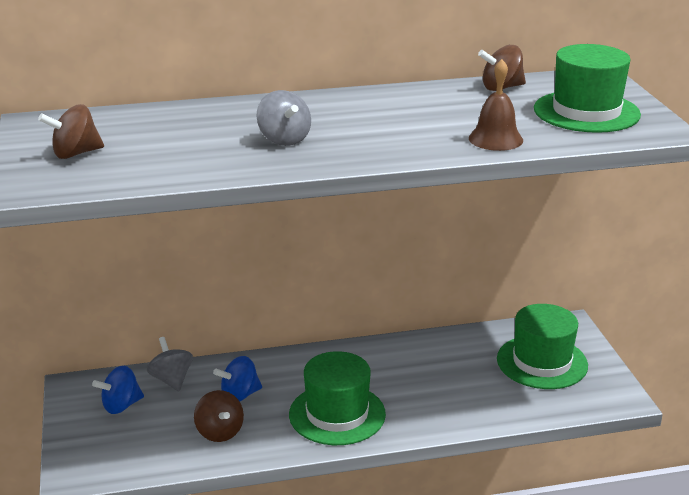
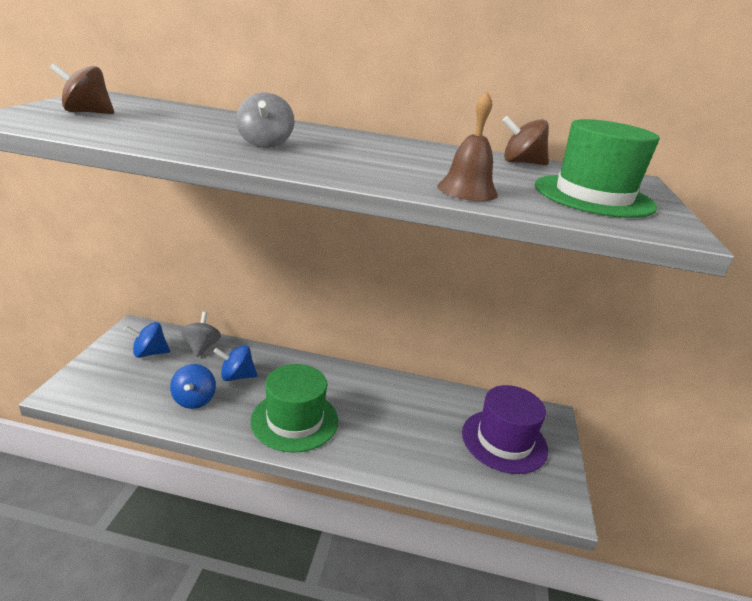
camera: 20 degrees right, 0 degrees up
brown spinning top [194,390,244,442] -> blue spinning top [170,364,216,409]
green hat [497,304,588,389] -> purple hat [462,385,548,474]

